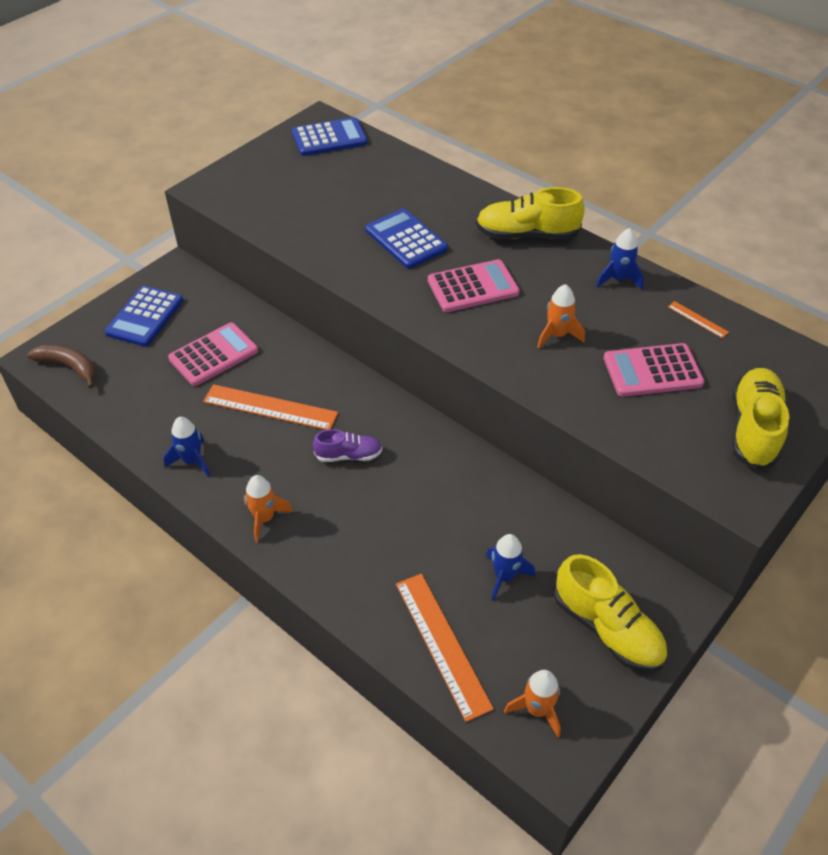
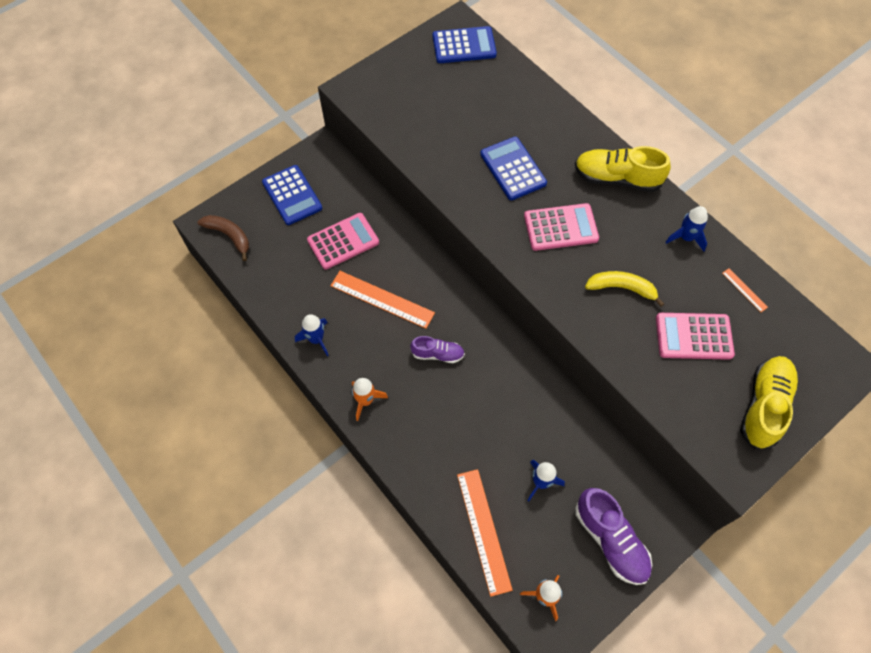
camera: 10 degrees right, 15 degrees up
blue calculator [104,286,183,347] -> blue calculator turned 60 degrees counterclockwise [262,165,322,225]
orange rocket [537,284,585,349] -> yellow banana [585,271,664,307]
yellow shoe [554,554,667,672] -> purple shoe [575,488,652,585]

